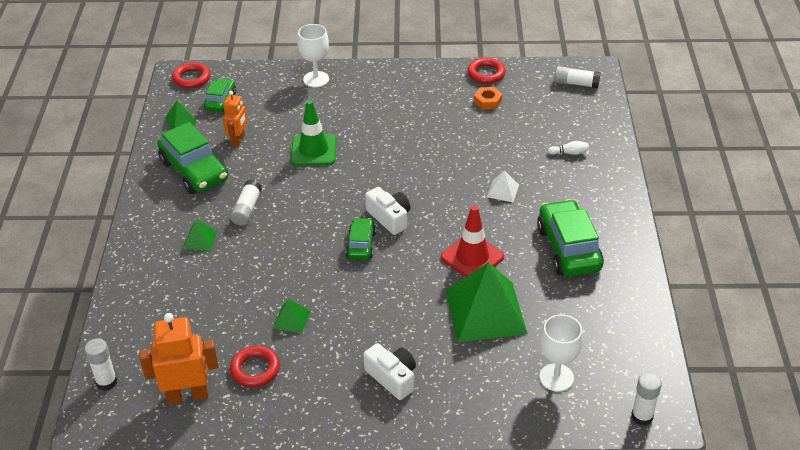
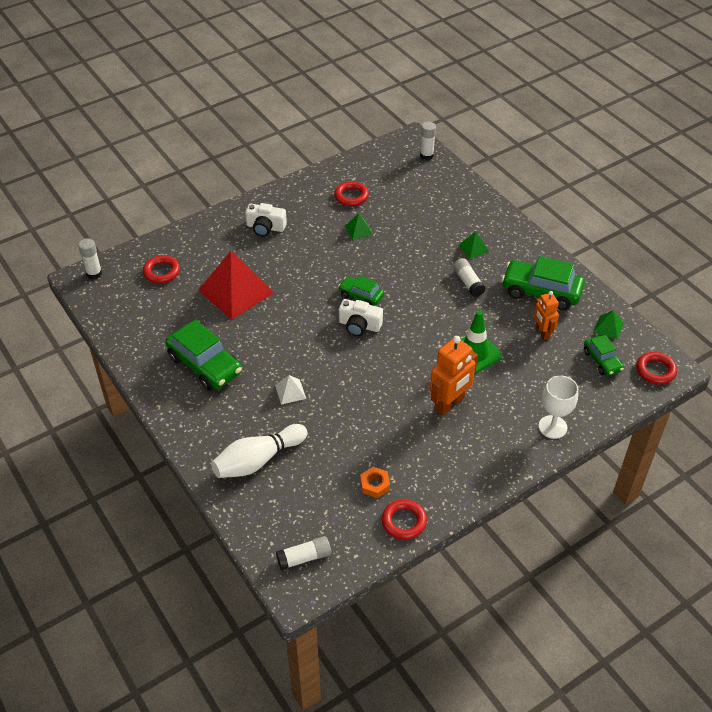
camera: 145 degrees right, 5 degrees up
orange robot [139,313,218,404] -> orange robot moved to [430,336,478,415]
green car [346,217,376,260] -> green car turned 150 degrees clockwise [338,276,384,306]
red traffic cone [441,205,504,277] -> none
green pyramid [446,262,528,342] -> red pyramid [198,251,275,320]
white goblet [539,314,583,392] -> red ring [143,255,180,284]
white bowling pin [548,141,589,155] -> white bowling pin [211,424,308,478], size x2.47

